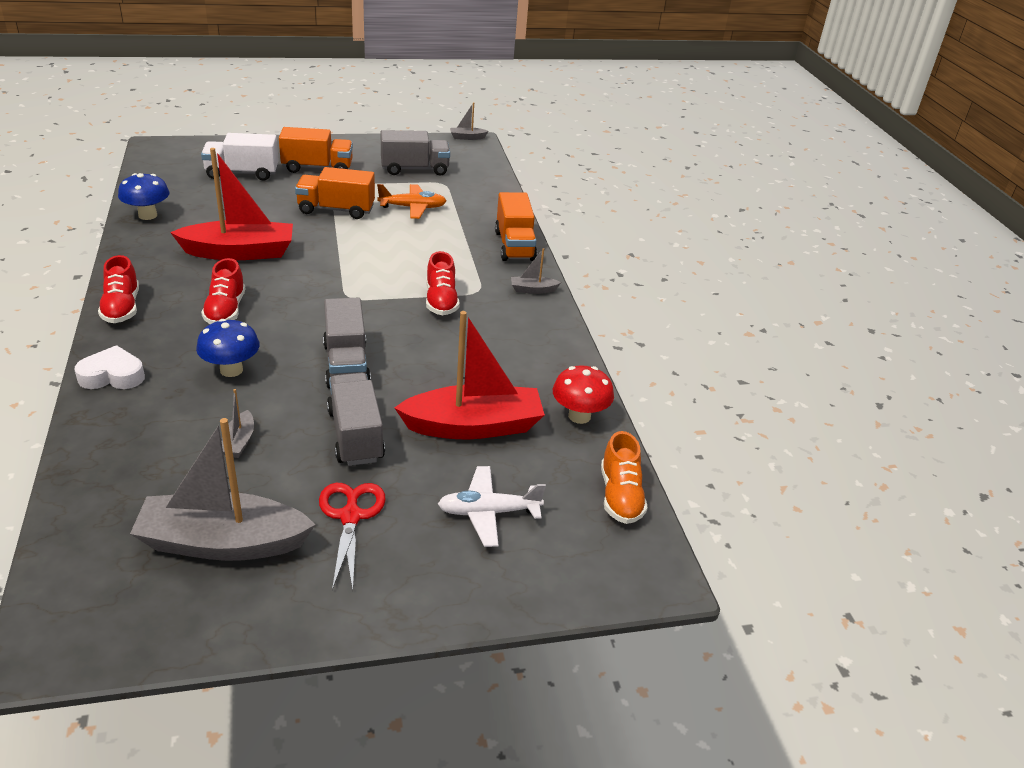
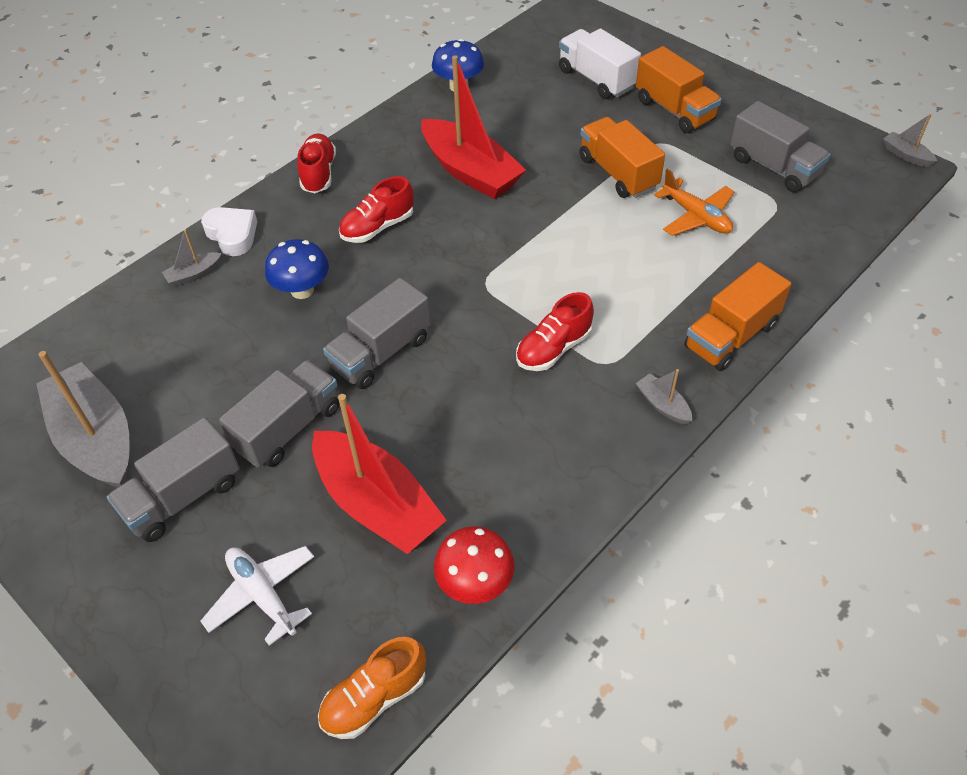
camera: 60 degrees right, 15 degrees up
red shoe [98,255,139,323] -> red shoe turned 135 degrees clockwise [297,133,336,193]
grey boat [221,389,254,458] -> grey boat moved to [162,230,222,287]
red scissors [319,483,386,590] -> grey truck [107,417,240,542]

